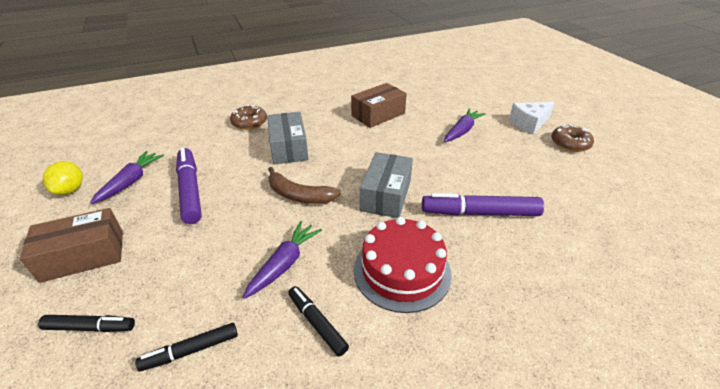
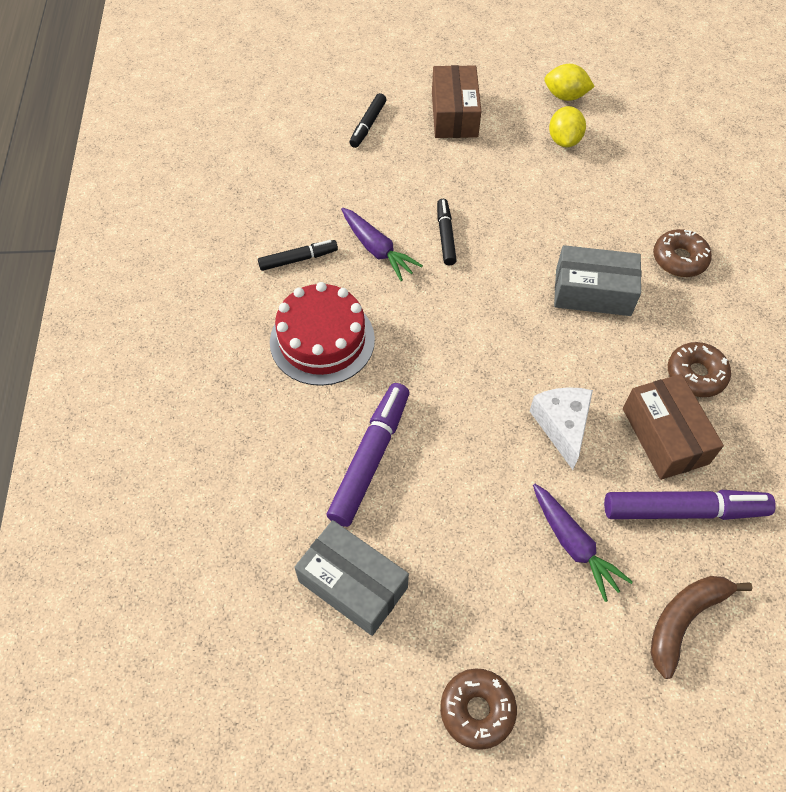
camera: 110 degrees right, 20 degrees up
purple carrot [90,151,164,204] -> yellow lemon [549,106,586,147]
black marker [135,323,238,372] -> black marker moved to [437,199,457,265]
purple marker [176,147,202,224] -> purple marker moved to [604,490,776,520]
brown banana [268,167,341,204] -> brown banana moved to [651,576,753,679]
grey box [360,152,413,218] -> grey box moved to [294,520,409,636]
white cheese [509,102,555,134] -> white cheese moved to [530,387,593,470]
none -> brown donut [668,342,731,397]

